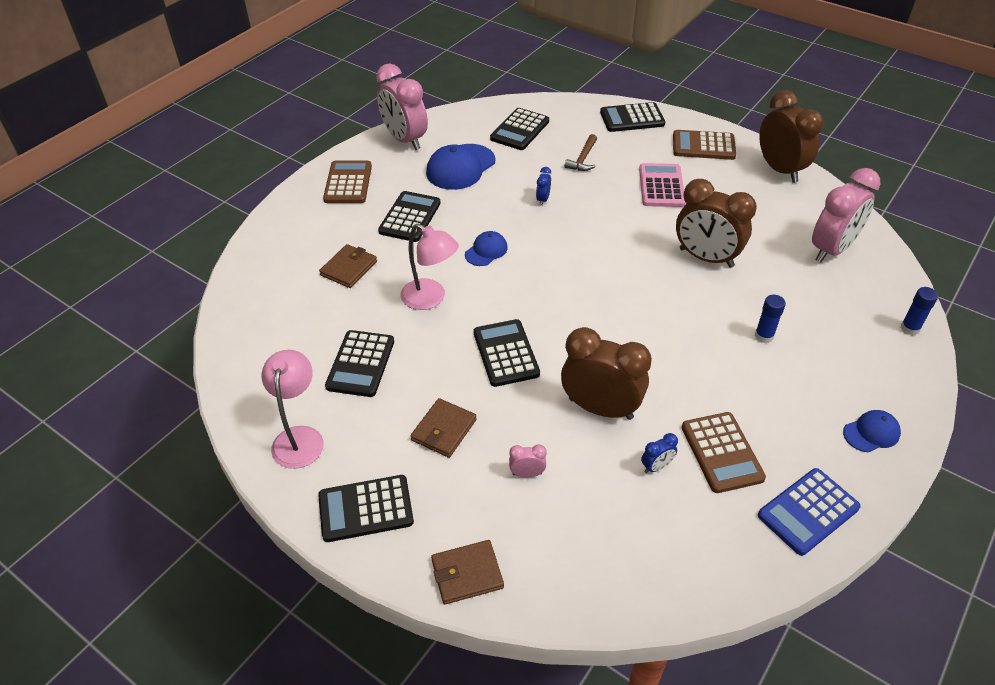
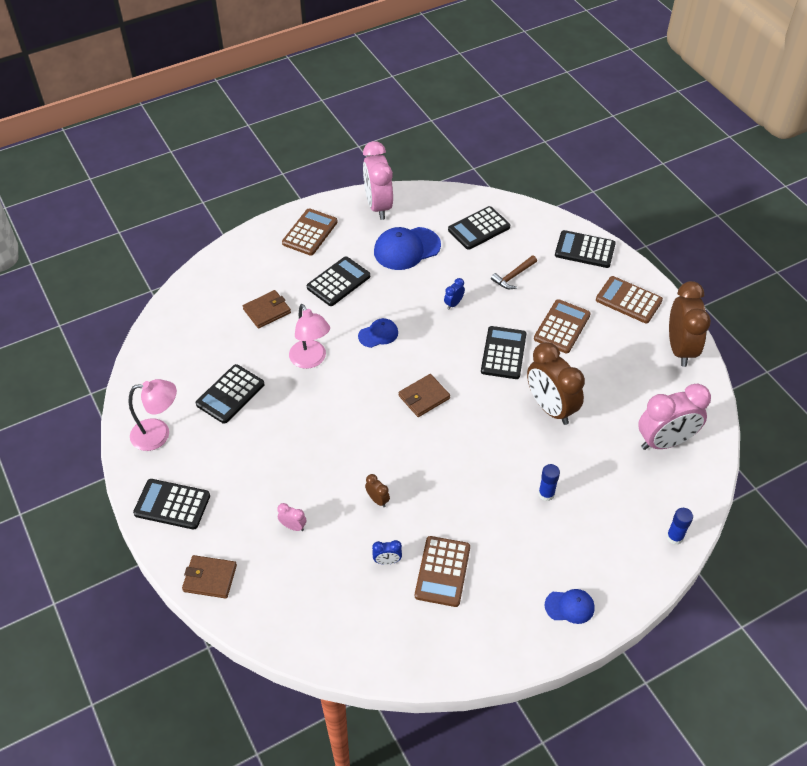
camera: 25 degrees right, 5 degrees up
pink lamp [261,350,324,469] -> pink lamp turned 60 degrees clockwise [129,379,177,451]
brown wallet [411,398,477,458] -> brown wallet moved to [399,374,450,417]
black calculator [474,319,540,387] -> black calculator moved to [481,326,526,379]
brown clock [561,327,652,420] -> brown clock [365,474,390,507], size x0.42
pink calculator [639,163,686,207] -> brown calculator [534,299,591,353]
blue calculator [758,468,861,556] -> none

